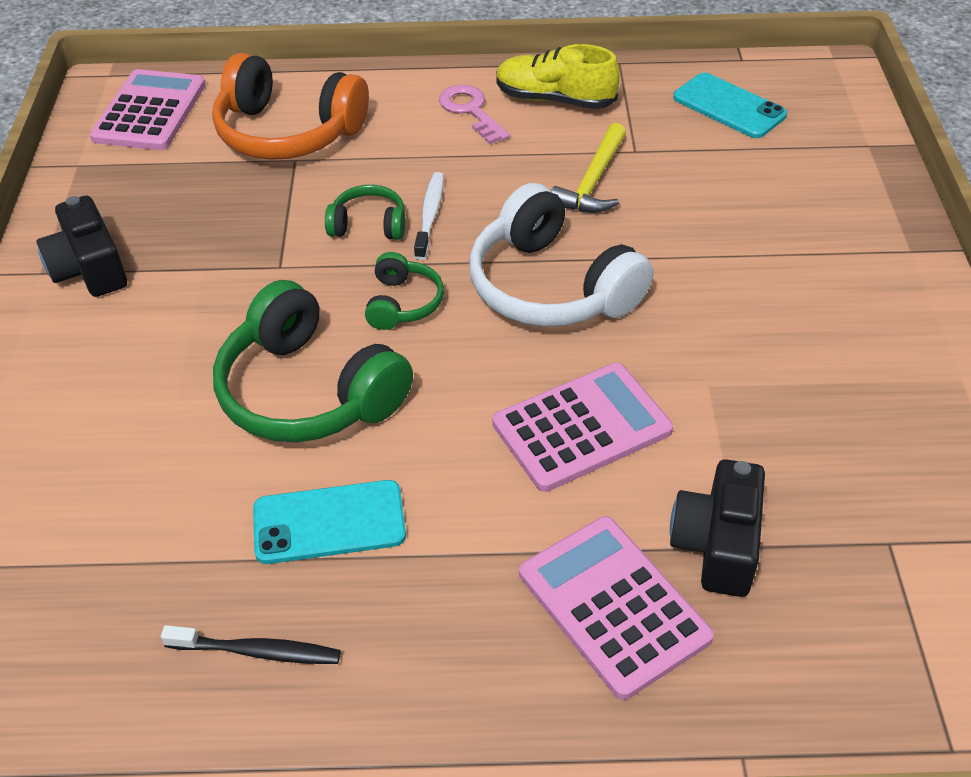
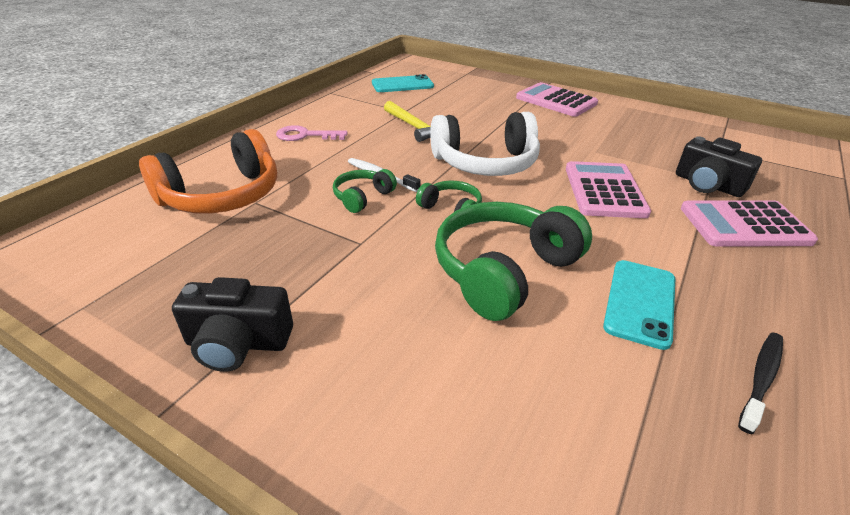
camera: 60 degrees left, 10 degrees down
pink calculator [90,69,206,150] -> pink calculator moved to [516,82,598,117]
green headphones [213,280,413,442] -> green headphones turned 150 degrees clockwise [435,202,592,321]
yellow shoe [496,44,620,109] -> none

